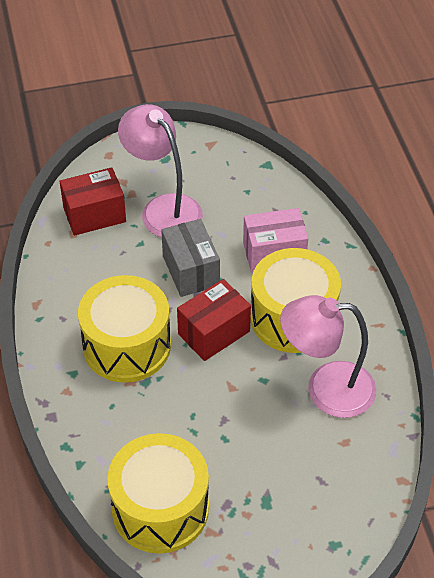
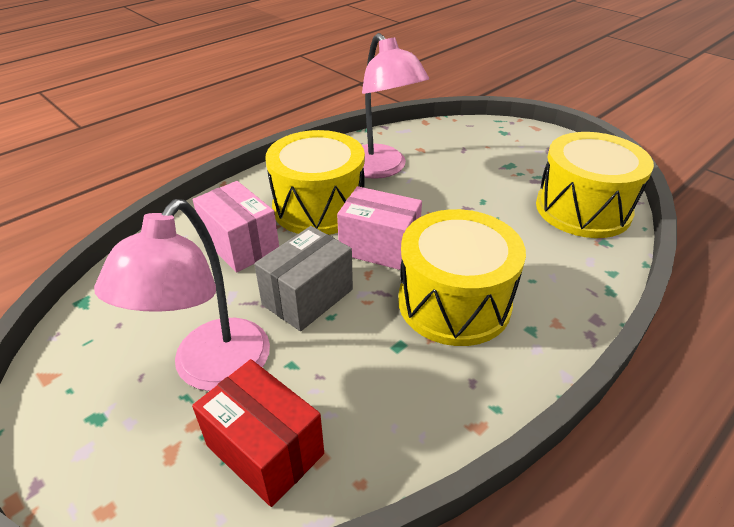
camera: 120 degrees left, 10 degrees down
red box [177,279,251,361] -> pink box [337,186,422,270]

